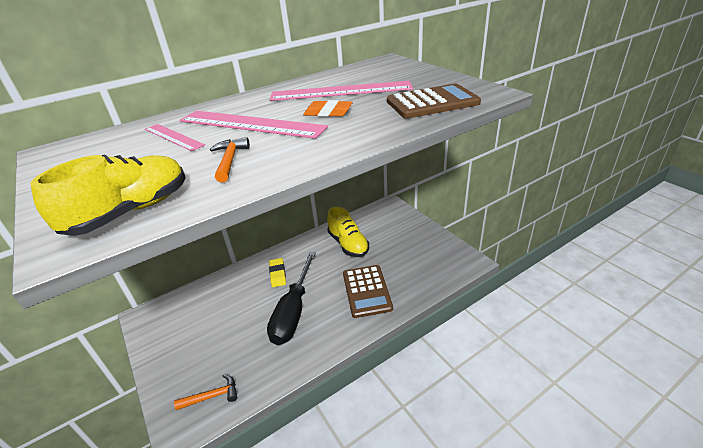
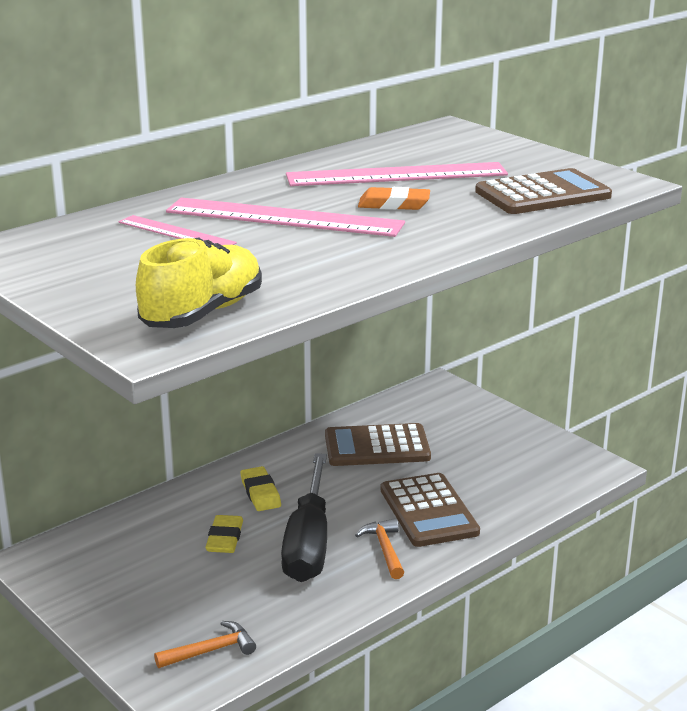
camera: 10 degrees left, 10 degrees down
orange hammer [210,137,250,182] -> orange hammer moved to [355,519,404,579]
yellow shoe [327,206,369,257] -> brown calculator [325,423,431,466]
none -> yellow eraser [205,515,243,553]

